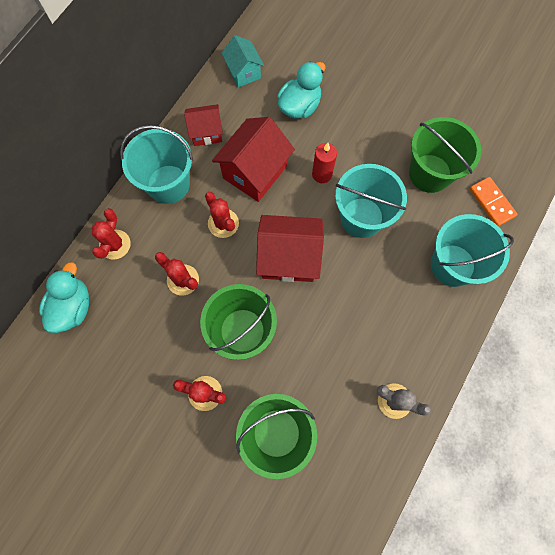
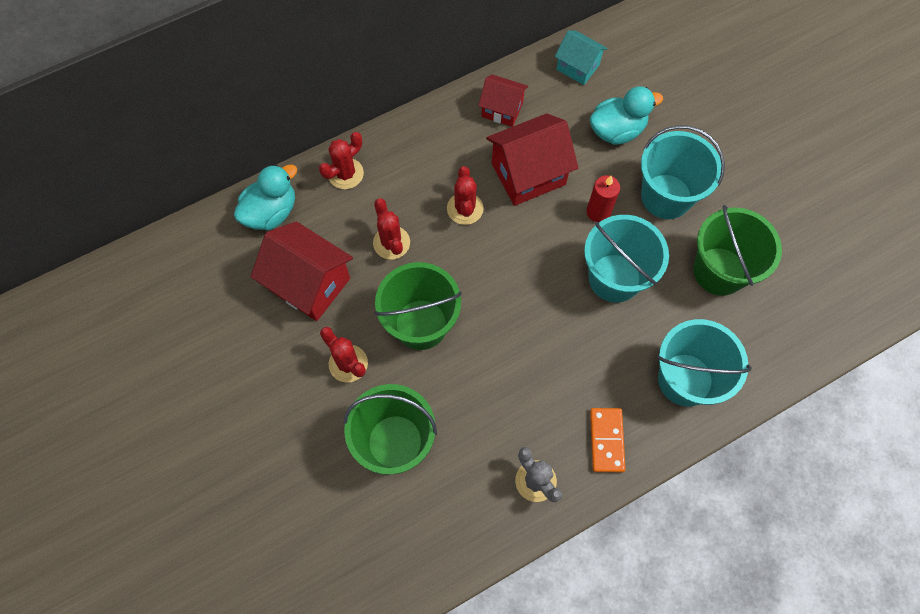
camera: 30 degrees right, 5 degrees down
turquoise bucket [120,125,193,204] -> turquoise bucket moved to [641,125,725,219]
turquoise house [221,35,264,87] -> turquoise house turned 60 degrees counterclockwise [555,30,608,85]
red house [256,215,324,282] -> red house moved to [251,221,353,321]
orange domino [470,177,518,227] -> orange domino moved to [590,408,626,472]

